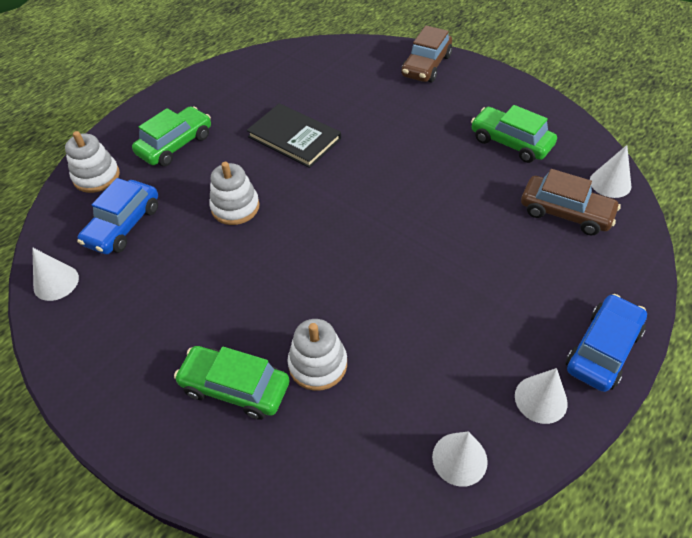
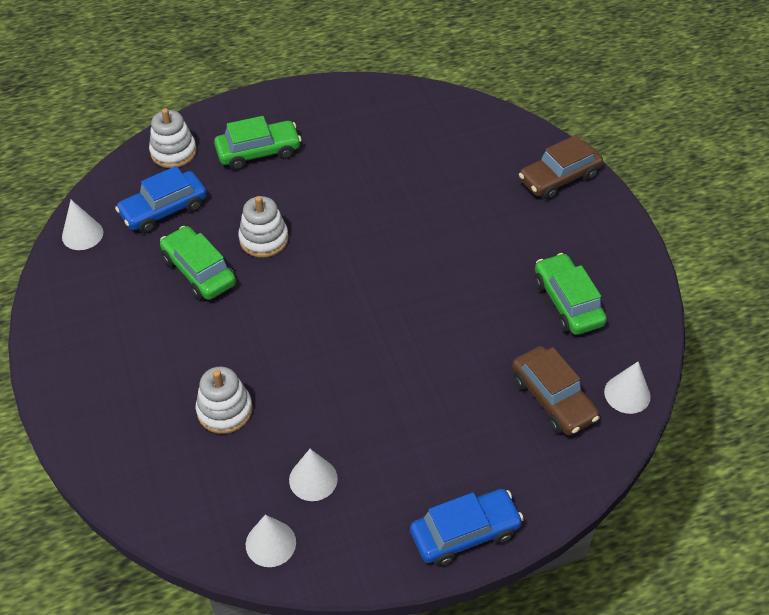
camera: 30 degrees right, 0 degrees up
green car [174,346,289,420] -> green car moved to [160,226,236,300]
black book [246,103,341,168] -> none
white cone [515,368,568,424] -> white cone moved to [289,449,338,501]

